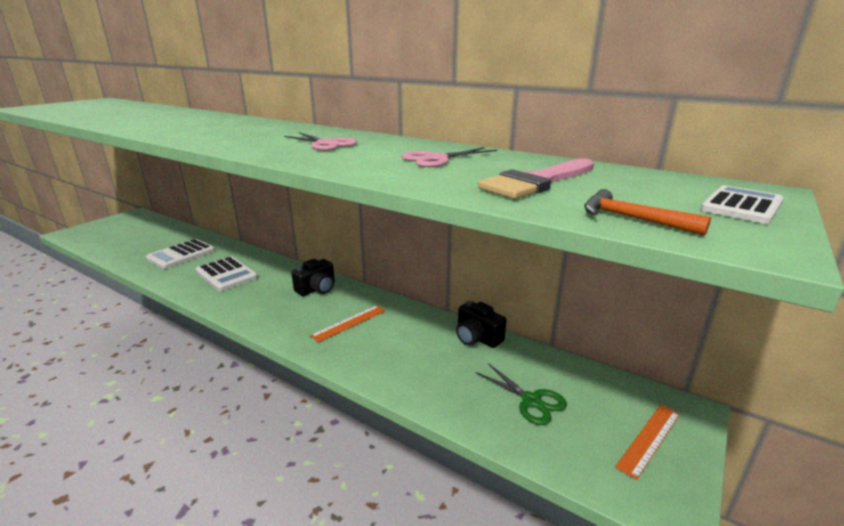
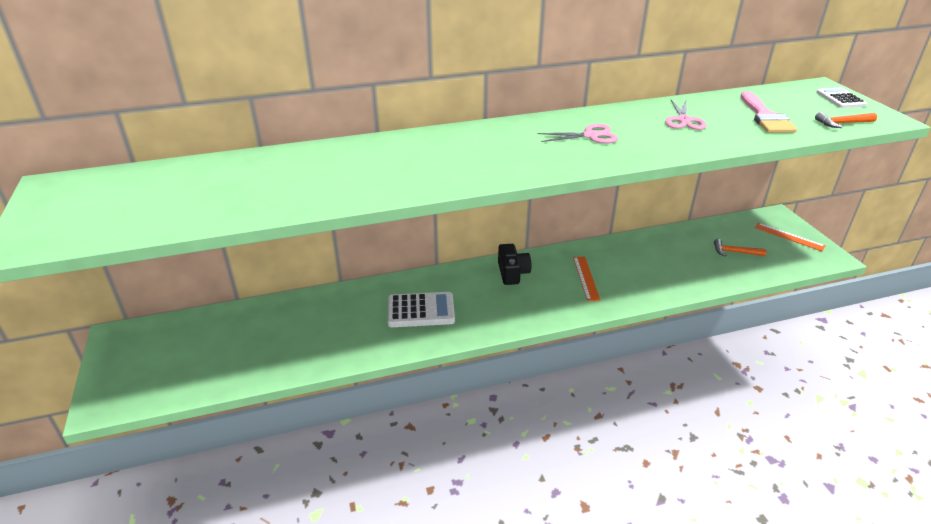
camera: 50 degrees left, 10 degrees up
white calculator [146,239,215,269] -> none
black camera [456,301,507,348] -> none
green scissors [476,363,567,425] -> orange hammer [714,239,767,256]
orange ruler [615,405,680,480] -> orange ruler turned 45 degrees counterclockwise [755,223,826,251]

